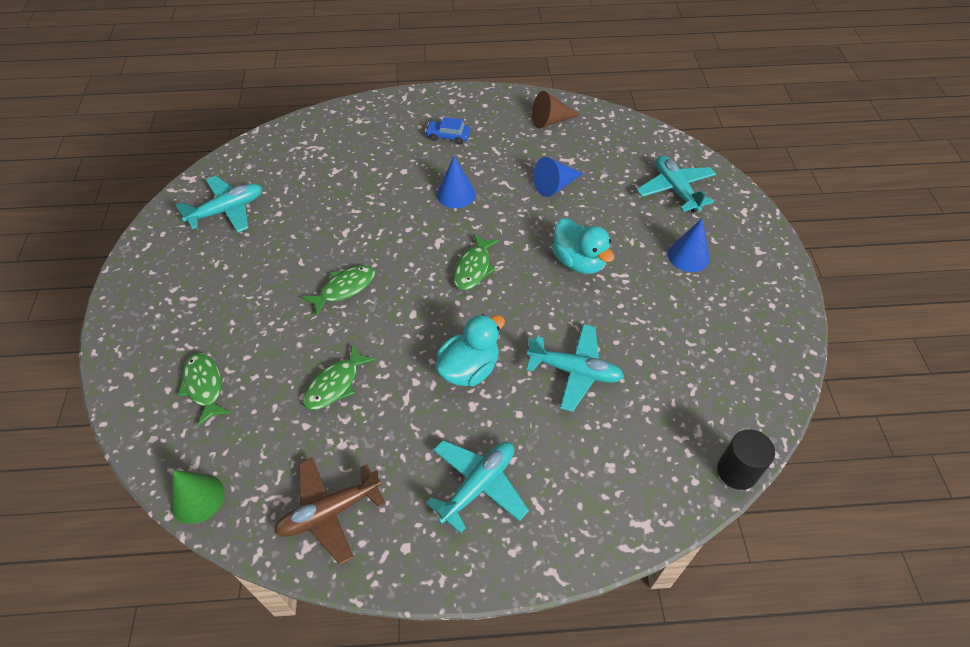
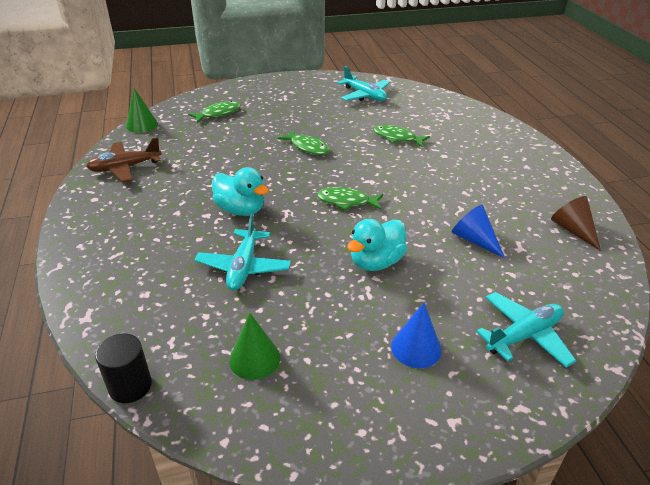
camera: 80 degrees right, 15 degrees down
brown plane [274,458,385,565] -> brown plane turned 75 degrees counterclockwise [86,137,162,182]
green fish [303,344,376,410] -> green fish moved to [374,125,430,147]
blue car [425,117,471,144] -> none
turquoise plane [426,440,529,533] -> none
blue cone [437,156,475,208] -> none
none -> green cone [229,313,280,380]

